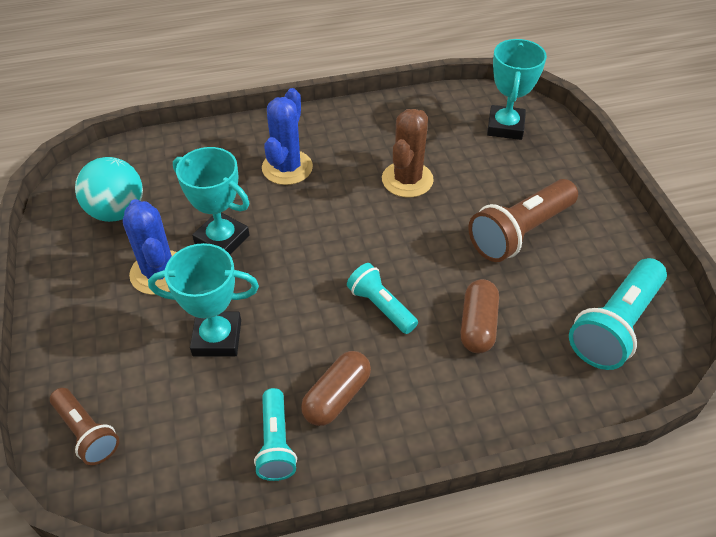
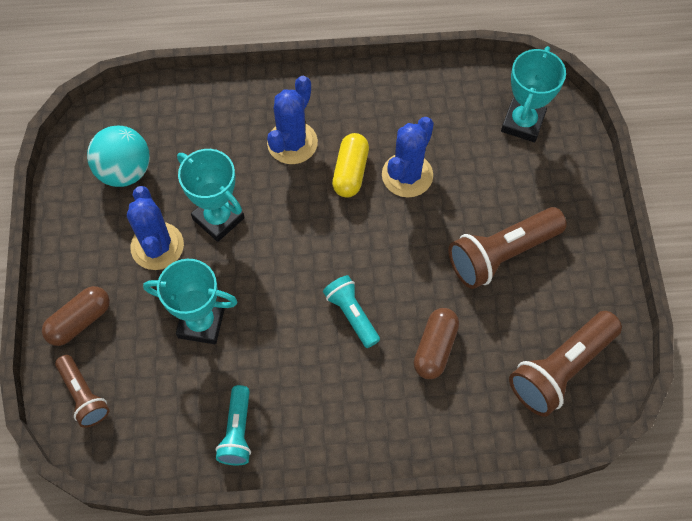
camera: 10 degrees right, 15 degrees up
brown capsule [301,351,371,426] -> brown capsule moved to [42,286,110,346]
brown cactus [382,109,434,197] -> blue cactus [382,117,434,197]
turquoise flashlight [569,258,667,370] -> brown flashlight [509,311,622,417]
none -> yellow capsule [332,133,369,198]

